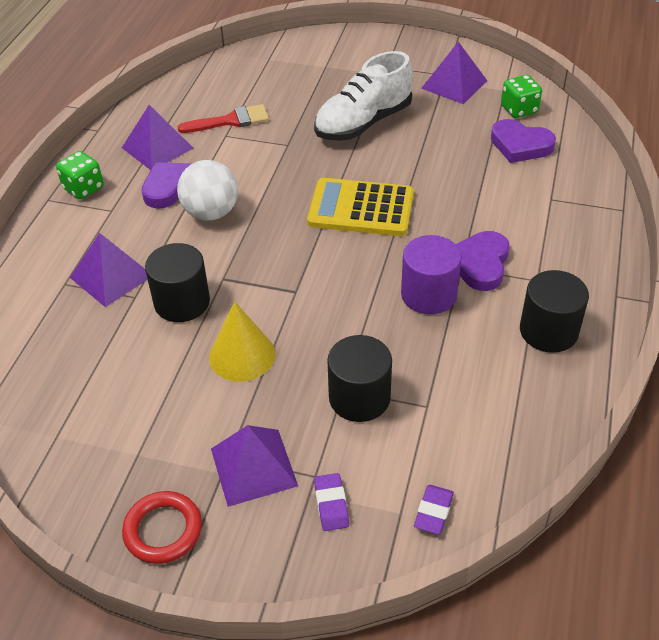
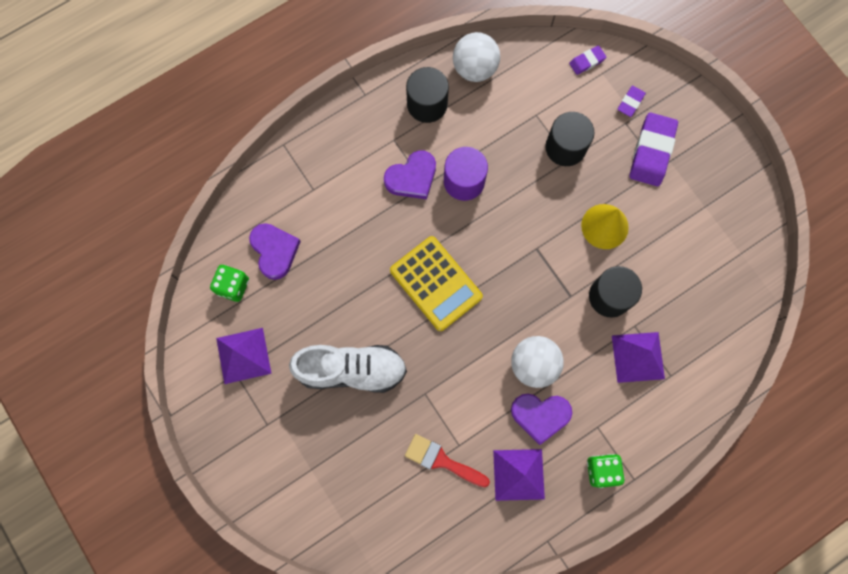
camera: 140 degrees left, 30 degrees up
red ring [122,491,202,564] -> none
purple pyramid [211,425,298,507] -> purple eraser [629,112,678,186]
none -> white ball [453,32,500,82]

